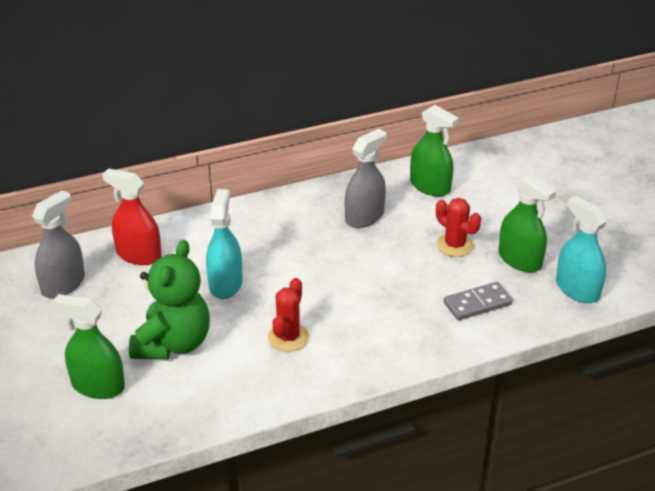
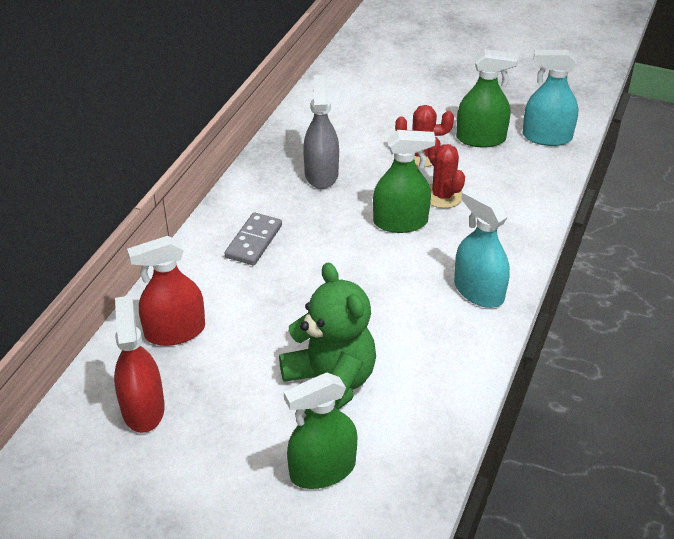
camera: 45 degrees left, 5 degrees up
grey spray bottle [32,190,85,298] -> red spray bottle [114,296,165,433]
turquoise spray bottle [206,189,243,299] -> turquoise spray bottle moved to [454,188,510,308]
red cactus [268,278,309,352] -> red cactus moved to [428,137,465,208]
green spray bottle [410,105,459,197] -> green spray bottle moved to [373,130,436,233]
grey domino [444,282,513,320] -> grey domino moved to [225,212,282,265]

